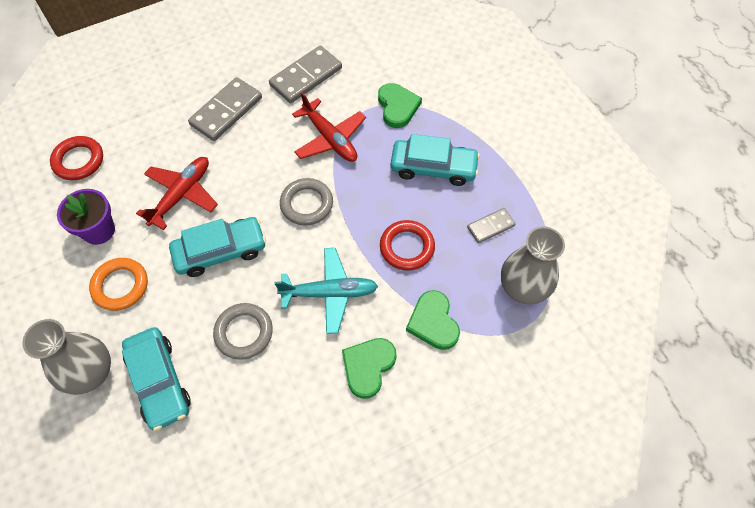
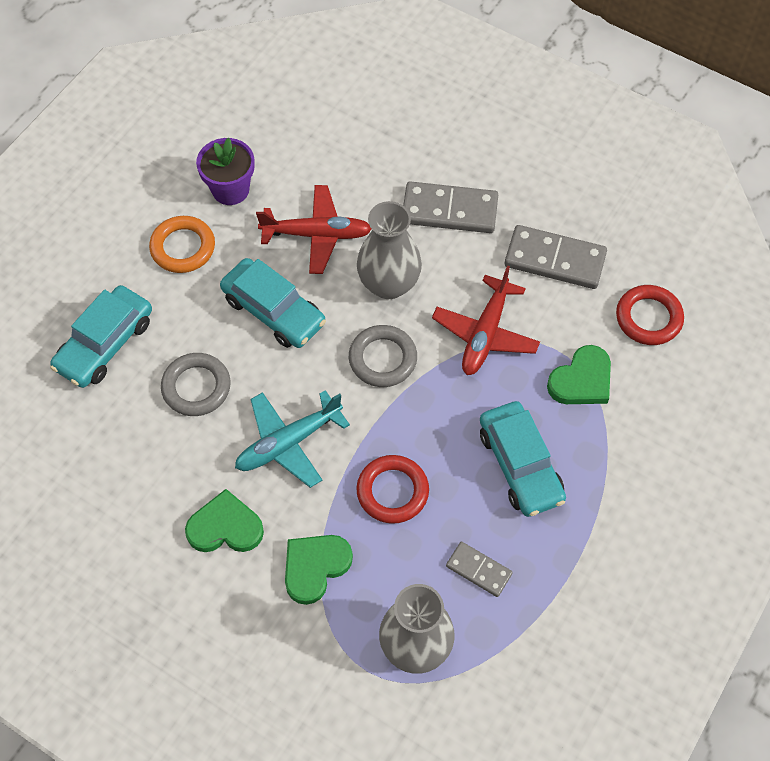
camera: 60 degrees right, 0 degrees up
grey vase [22,319,111,395] -> grey vase moved to [357,201,422,299]
red ring [50,136,103,180] -> red ring moved to [616,285,684,345]
turquoise plane [275,248,378,334] -> turquoise plane turned 90 degrees clockwise [235,390,350,488]

